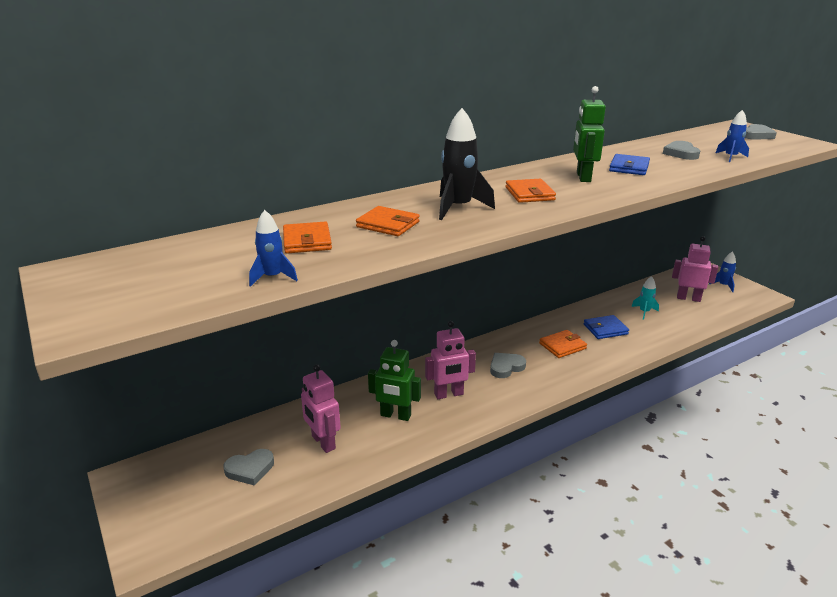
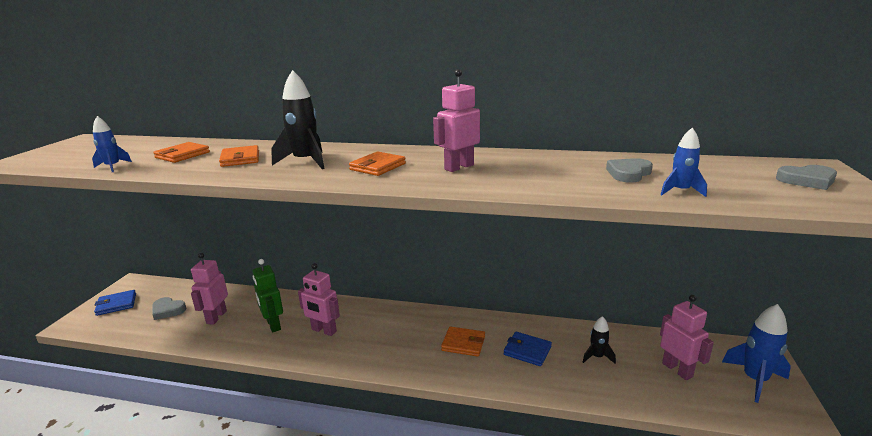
camera: 45 degrees right, 5 degrees down
grey heart [490,353,526,378] -> none
green robot [573,86,606,182] -> pink robot [433,69,480,172]
blue wallet [609,154,650,175] -> blue wallet moved to [94,290,136,316]
turquoise rocket [631,276,659,320] -> black rocket [583,316,616,364]
blue rocket [709,251,736,292] -> blue rocket [722,304,791,403], size x1.71

